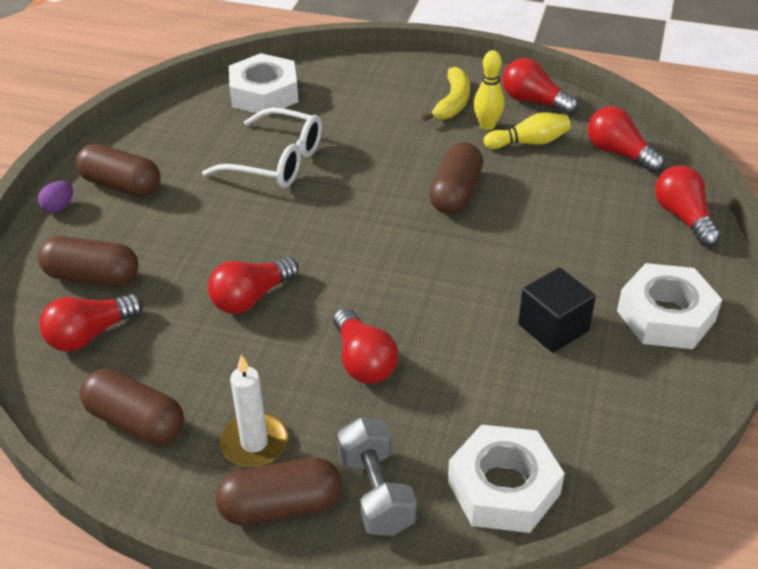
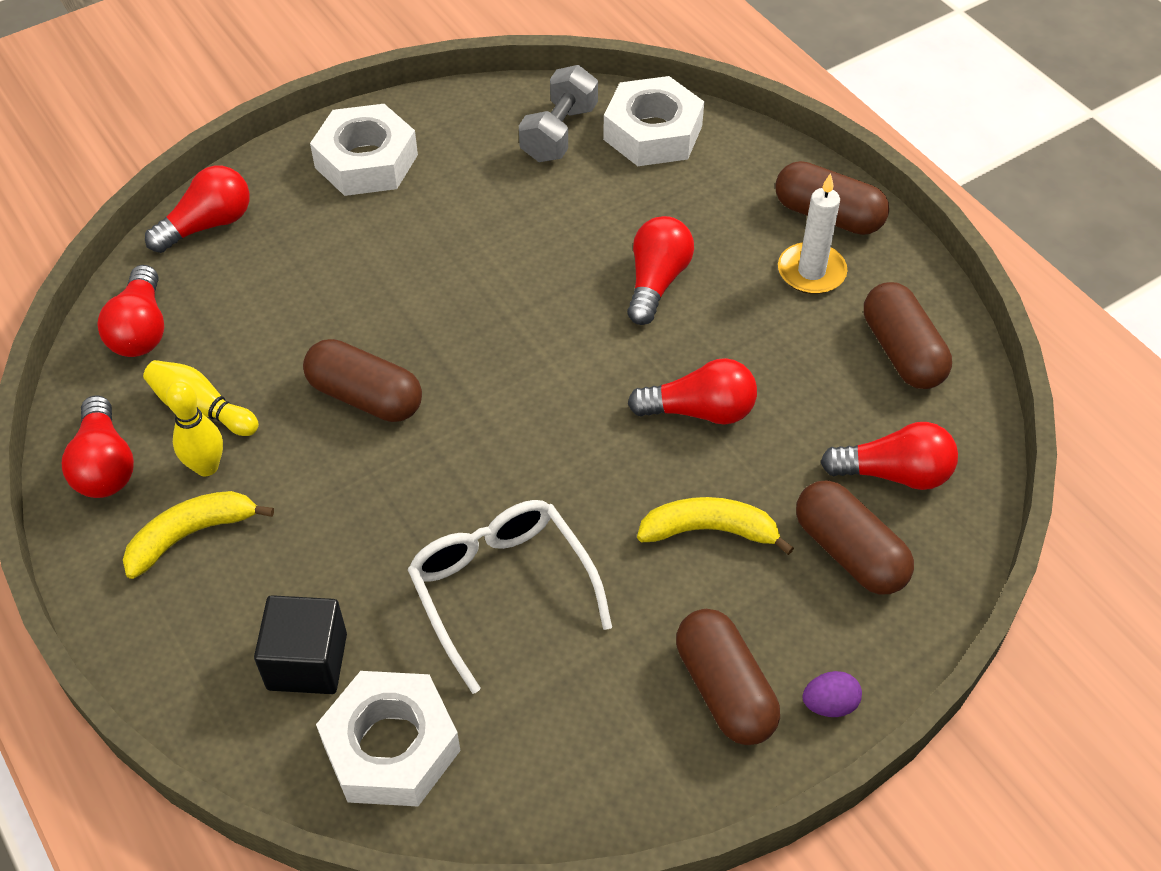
camera: 140 degrees left, 10 degrees up
grey dumbbell [337,418,417,536] -> grey dumbbell moved to [519,65,598,162]
brown capsule [429,142,483,214] -> brown capsule turned 60 degrees clockwise [303,339,422,422]
black cube [518,268,596,353] -> black cube moved to [254,595,347,694]
red light bulb [655,165,721,247] -> red light bulb turned 150 degrees counterclockwise [145,166,250,253]
none -> yellow banana [637,497,794,555]

